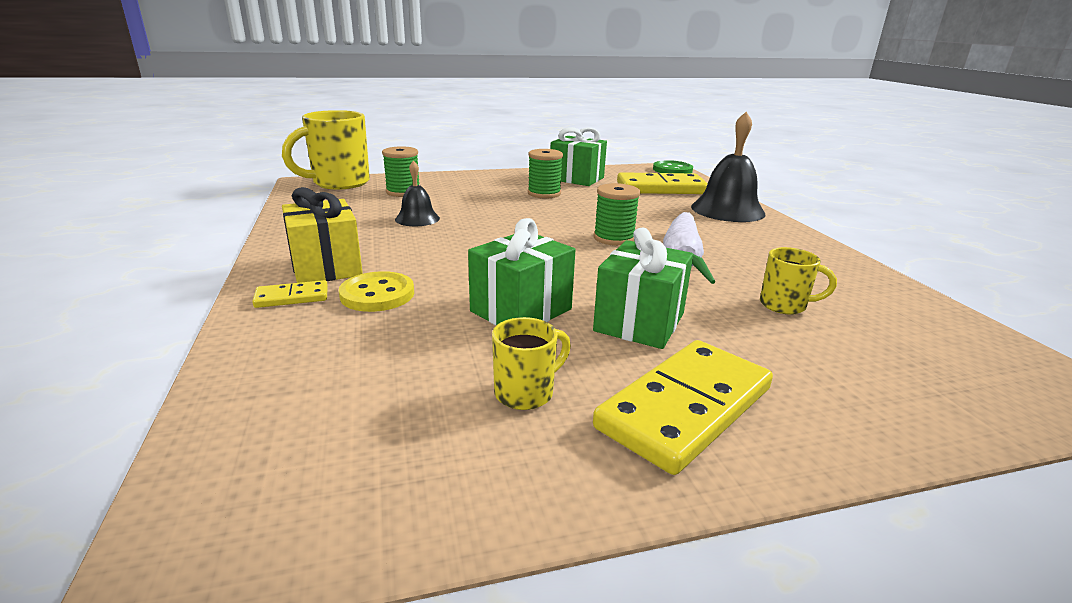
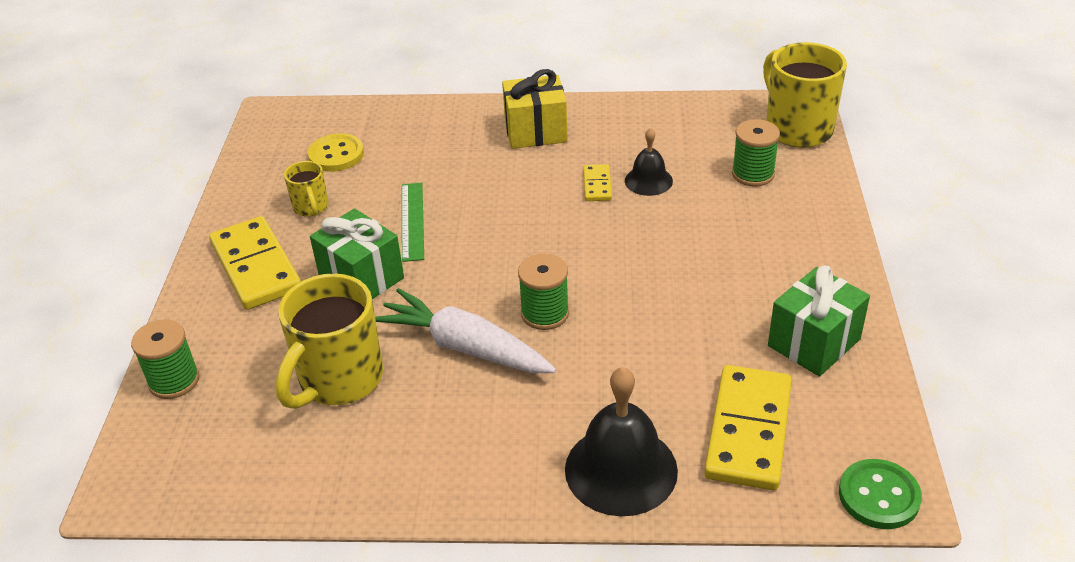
camera: 110 degrees right, 15 degrees up
yellow domino [252,280,328,308] -> yellow domino moved to [583,164,612,201]
yellow button [339,271,414,312] -> yellow button moved to [308,133,364,172]
green gift [468,218,575,325] -> green ruler [402,183,424,262]
green spool [528,149,563,198] -> green spool moved to [131,319,199,399]
yellow mug [760,247,837,315] -> yellow mug [275,273,383,409], size x1.97

